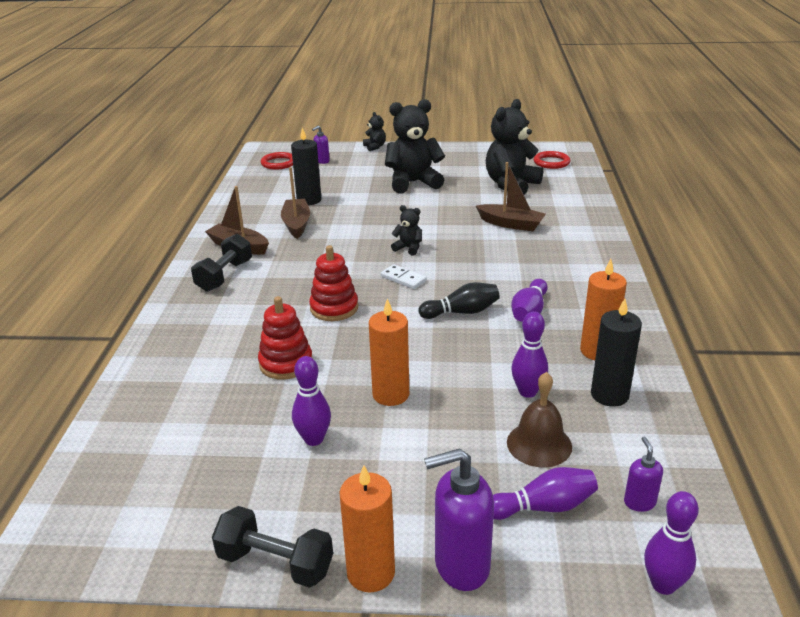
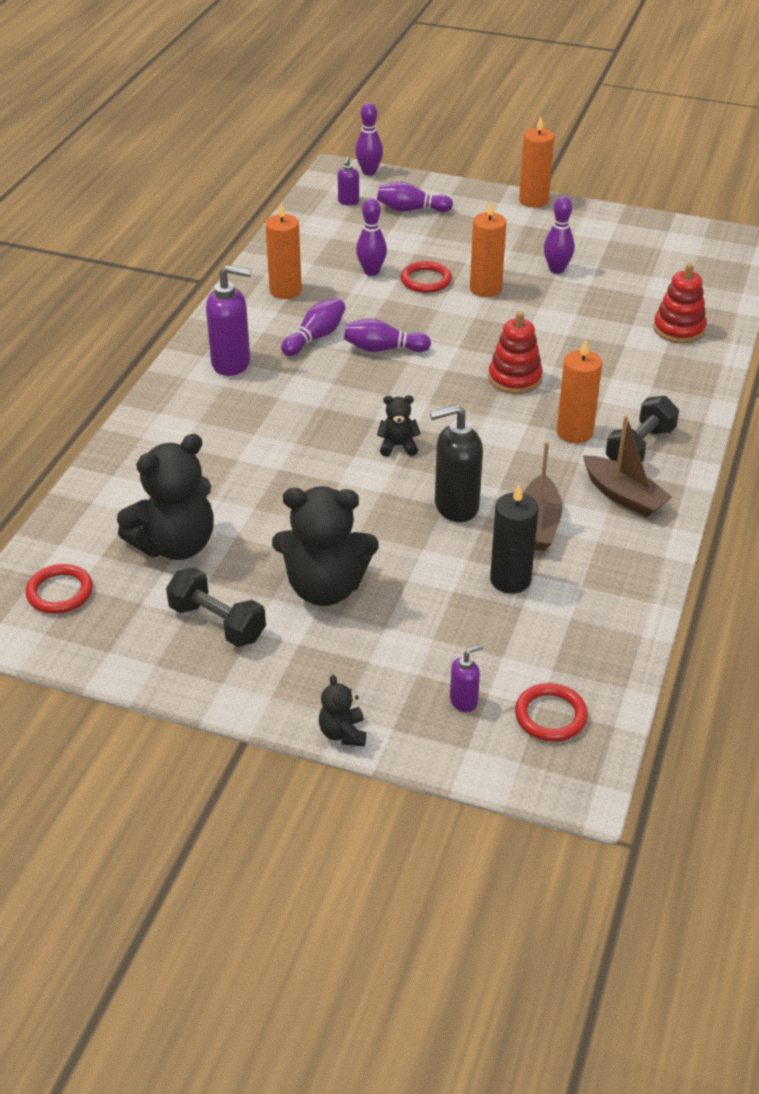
camera: 165 degrees left, 10 degrees up
black dumbbell [212,506,333,588] -> black dumbbell moved to [166,568,266,647]
red stacking toy [258,296,312,380] -> red stacking toy moved to [653,263,706,344]
white domino [381,264,427,289] -> none
black teddy bear [391,205,422,256] -> black teddy bear turned 135 degrees clockwise [377,395,421,457]
black bowling pin [419,282,500,319] -> purple bowling pin [344,319,431,352]
purple soap dispenser [424,448,494,591] -> purple soap dispenser moved to [206,265,251,376]
brown boat [476,162,546,231] -> none
brown bell [507,372,572,467] -> none
black candle [591,298,642,407] -> none
none -> red ring [401,261,452,293]
none -> black soap dispenser [430,404,483,522]
none -> orange candle [557,340,602,443]

